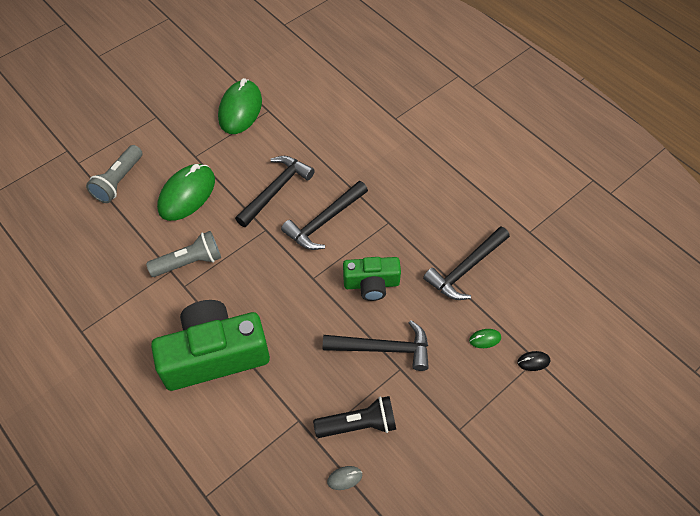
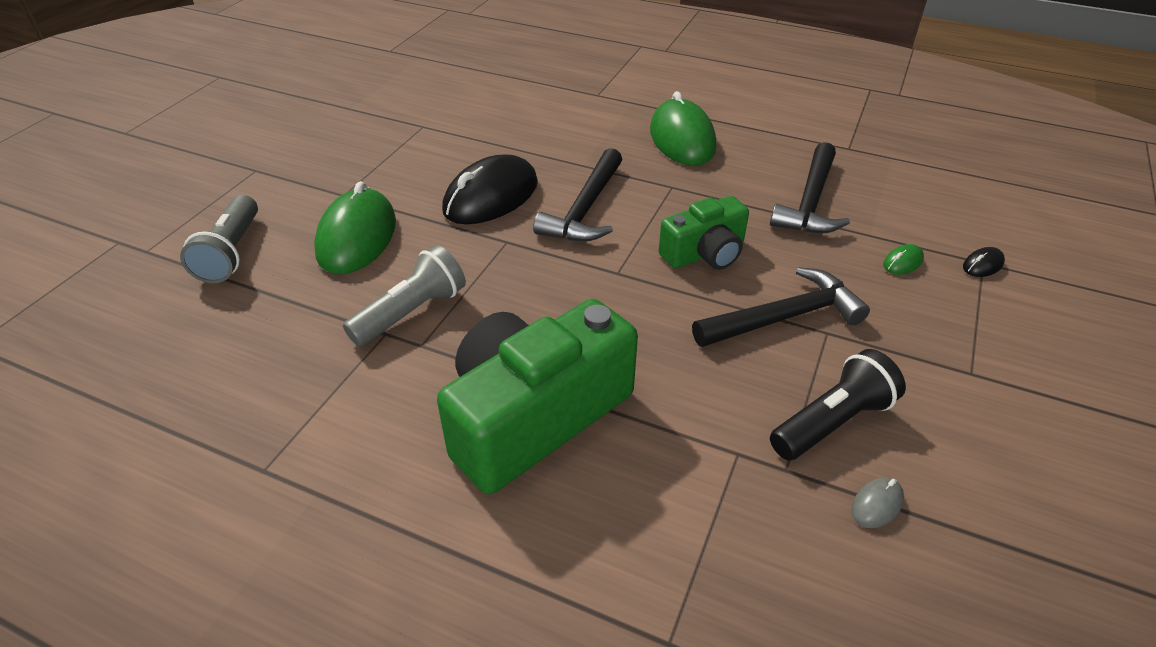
camera: 25 degrees left, 15 degrees down
green mouse [218,78,262,134] -> green mouse moved to [650,91,716,165]
black hammer [235,156,315,227] -> black mouse [442,154,538,224]

